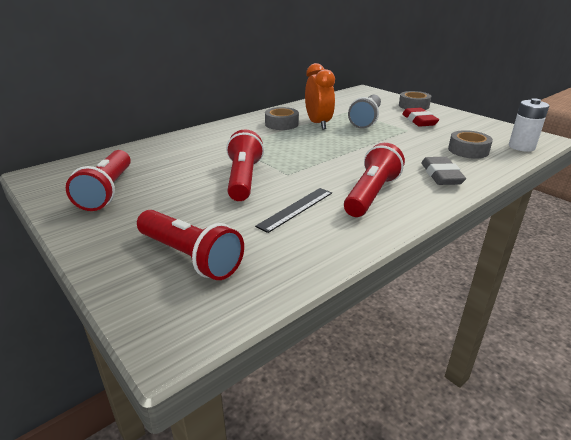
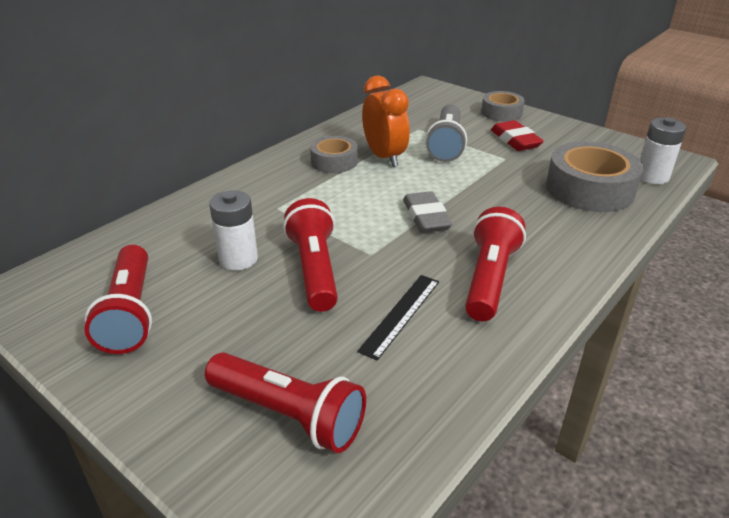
camera: 10 degrees left, 5 degrees up
grey eraser [421,157,466,185] -> grey eraser moved to [403,191,452,233]
grey tape [448,130,493,159] -> grey tape [546,141,643,212], size x1.71
none -> white battery [209,190,258,270]

